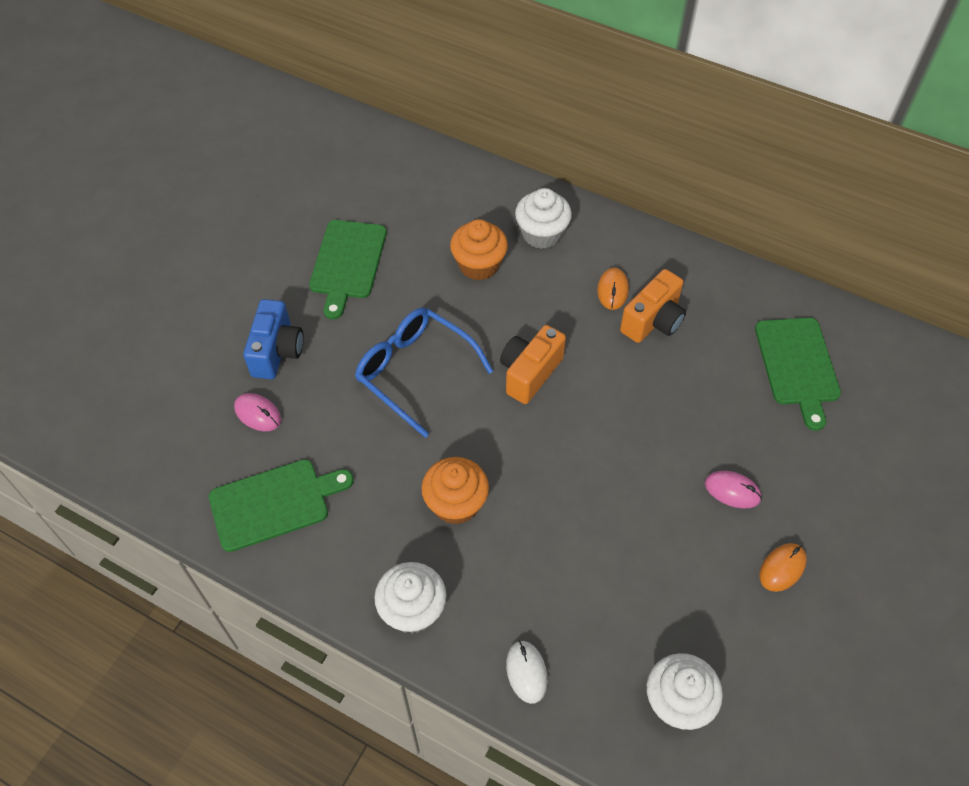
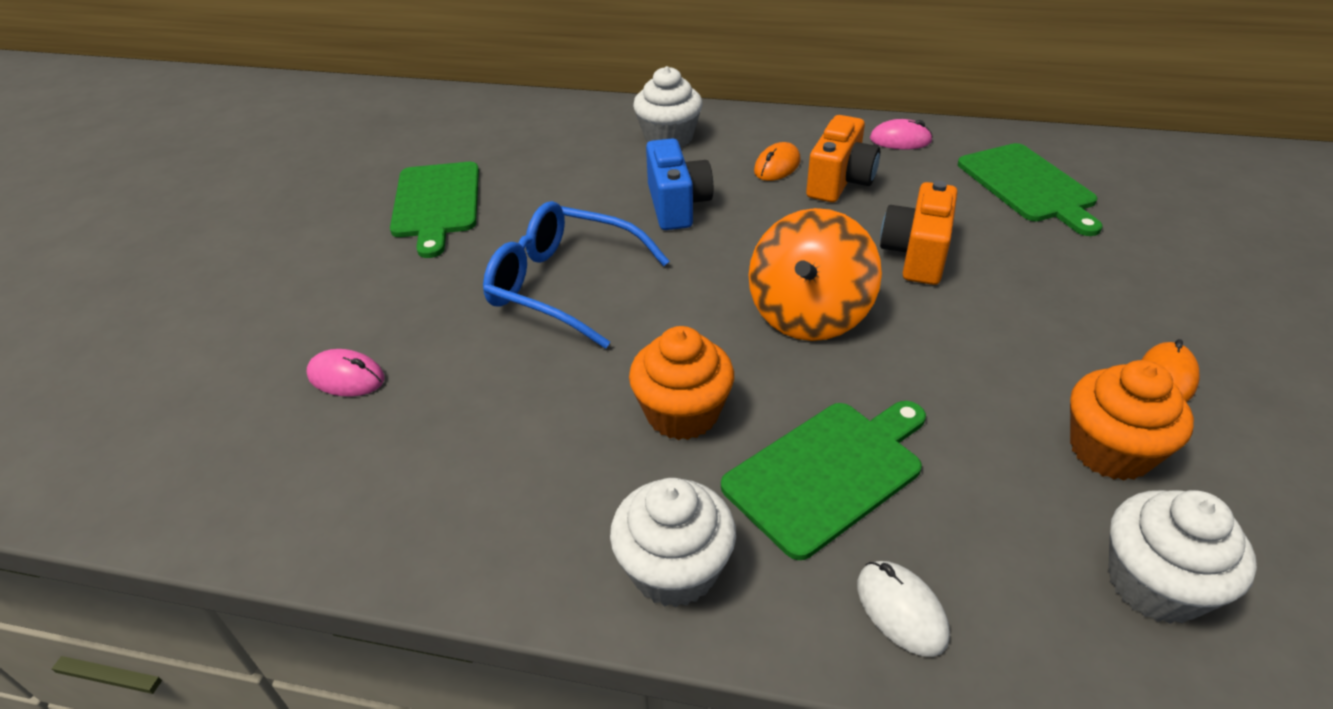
camera: 15 degrees left, 15 degrees down
green cutting board [209,459,354,552] -> green cutting board moved to [721,401,926,560]
blue camera [243,299,304,379] -> blue camera moved to [646,138,713,230]
orange cupcake [450,219,508,280] -> orange cupcake moved to [1070,360,1194,481]
orange camera [500,325,566,404] -> orange camera moved to [880,181,957,285]
orange mouse [597,268,629,310] -> orange mouse turned 45 degrees clockwise [754,142,801,181]
pink mouse [705,471,762,508] -> pink mouse moved to [870,119,933,149]
none -> orange spinning top [749,208,882,341]

